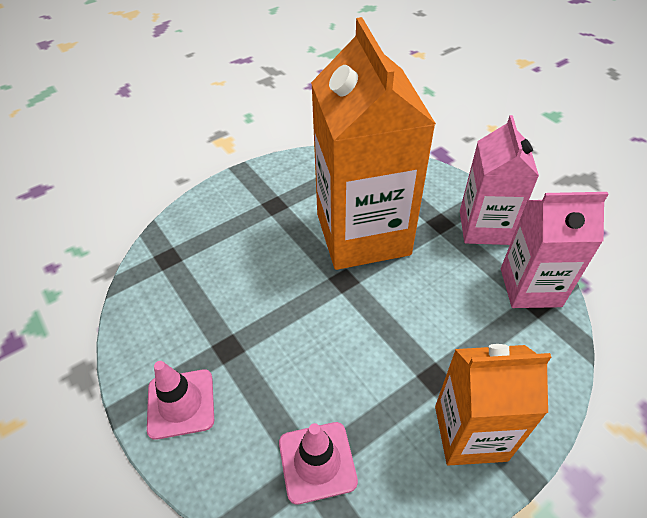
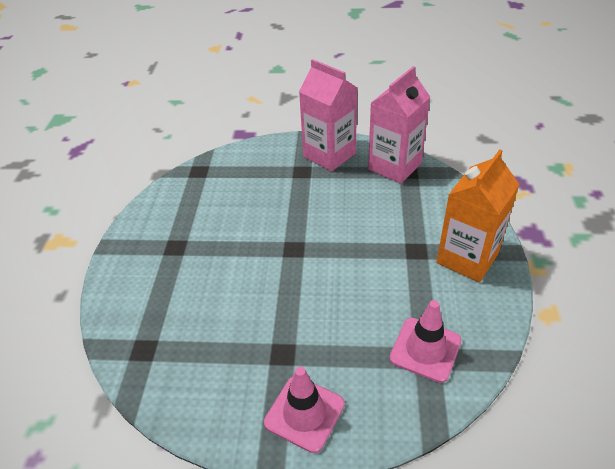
camera: 50 degrees left, 5 degrees down
orange carton [311,17,436,270] -> none

